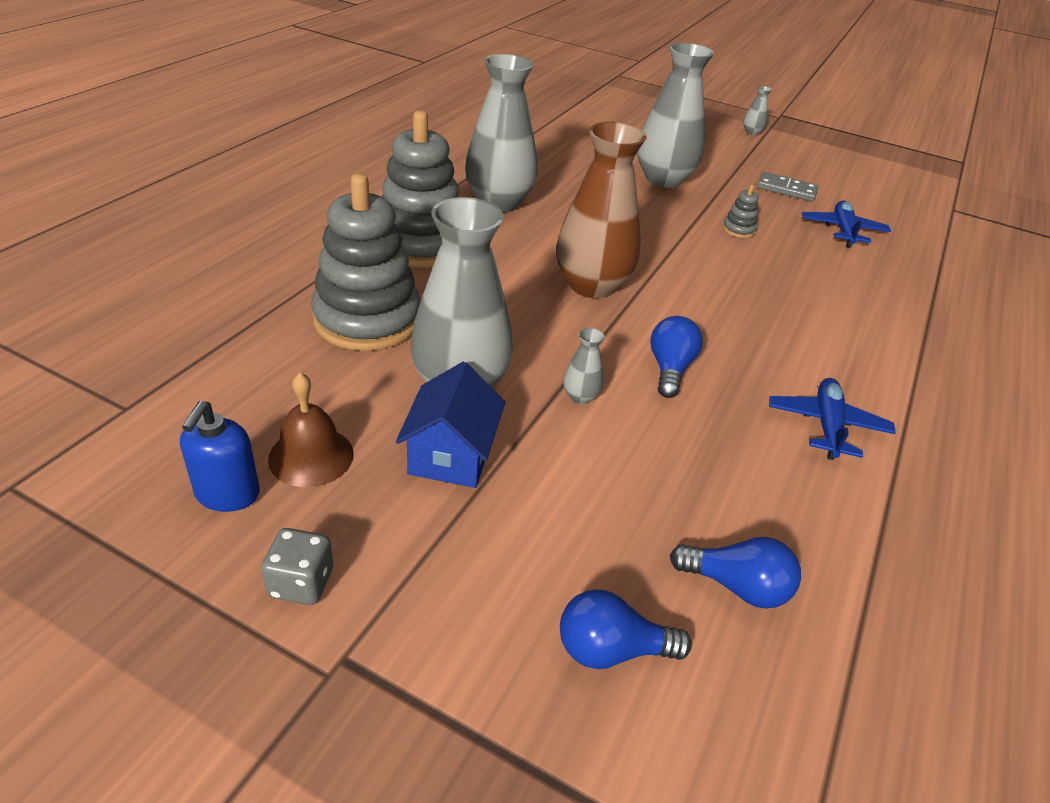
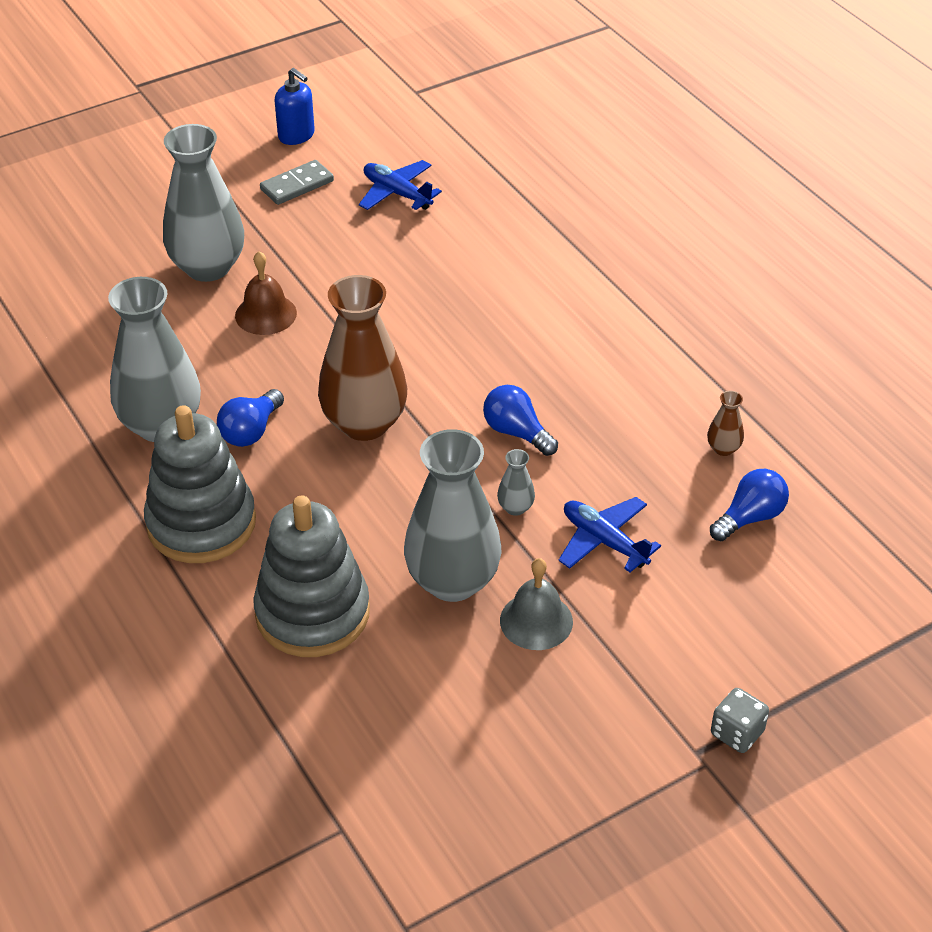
camera: 55 degrees left, 5 degrees up
blue soap dispenser [180,401,260,512] -> blue soap dispenser moved to [274,68,315,145]
grey dice [261,528,333,605] -> grey dice moved to [711,688,769,753]
brown bell [268,373,354,487] -> brown bell moved to [235,251,297,335]
blue house [396,362,505,488] -> grey bell [500,558,573,650]
blue light bulb [560,589,692,669] -> blue light bulb moved to [217,389,284,447]
grey stacking toy [723,185,759,238] -> none
grey vase [743,86,772,135] -> none
blue plane [769,378,896,460] -> blue plane moved to [559,497,661,572]
none -> brown vase [707,391,744,456]

